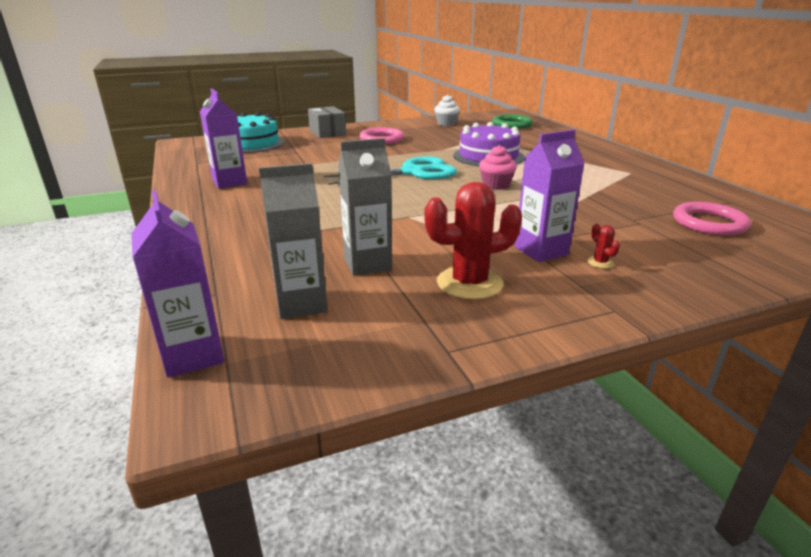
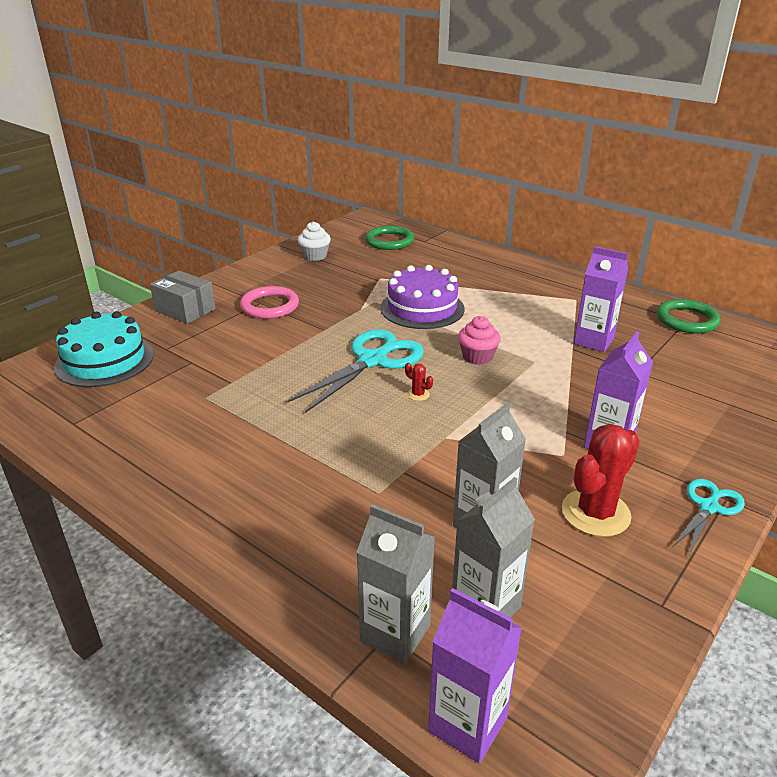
camera: 30 degrees left, 5 degrees up
purple carton [200,89,247,189] -> purple carton moved to [574,246,628,352]
red cactus [587,224,620,268] -> red cactus moved to [405,363,433,401]
pink ring [673,202,751,236] -> none
none -> grey carton [356,504,435,664]
none -> green ring [657,299,720,333]
none -> turquoise scissors [672,479,745,555]

